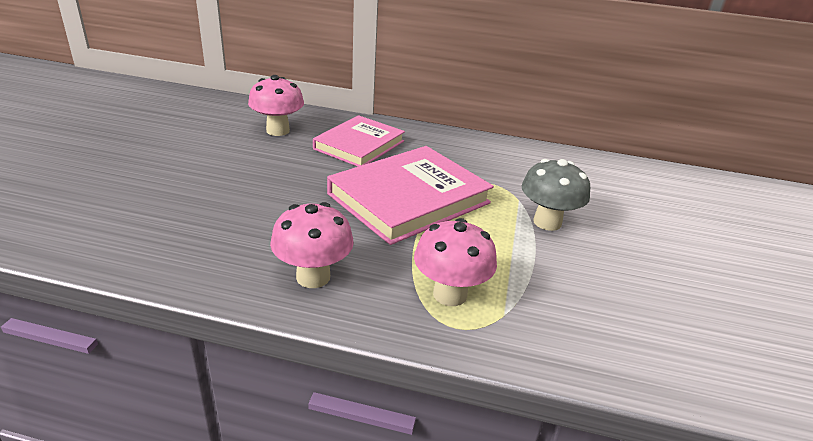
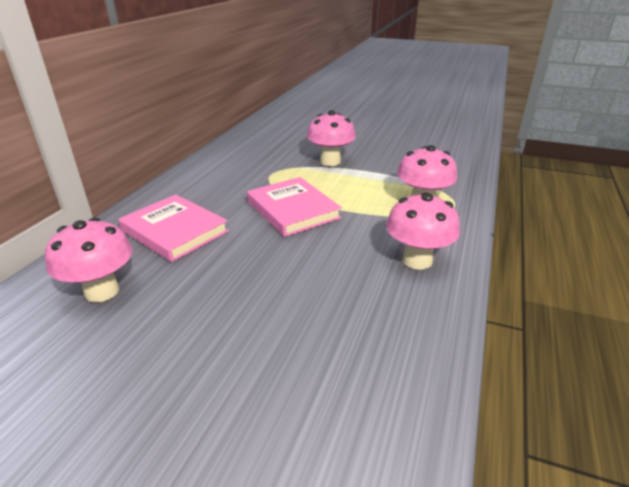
camera: 80 degrees left, 0 degrees up
pink book [327,146,494,245] -> pink book [247,177,342,237], size x0.67
grey mushroom [521,159,590,231] -> pink mushroom [307,110,356,166]

